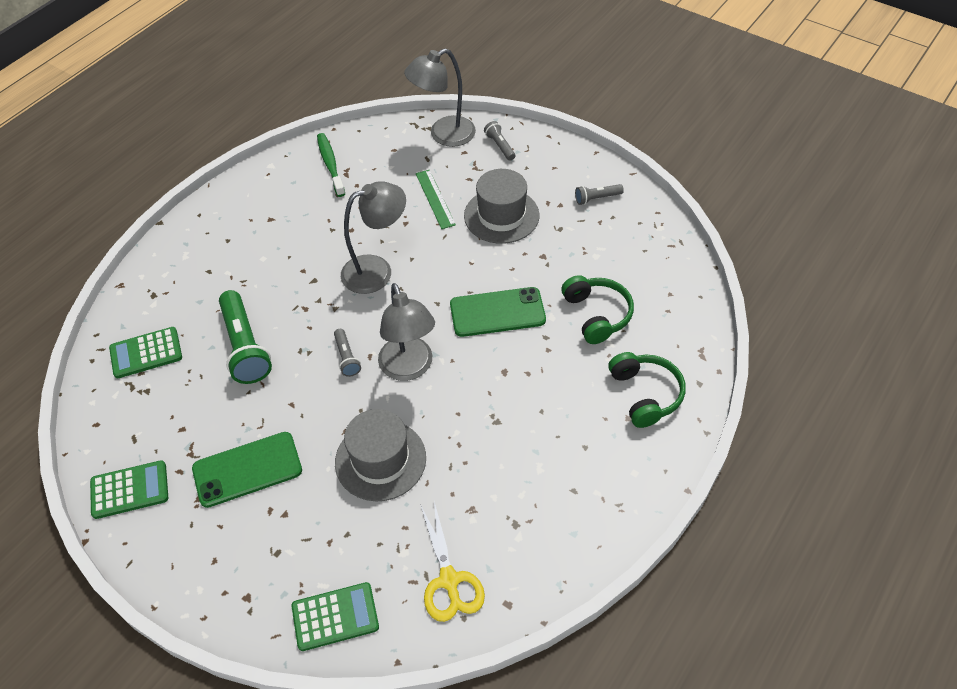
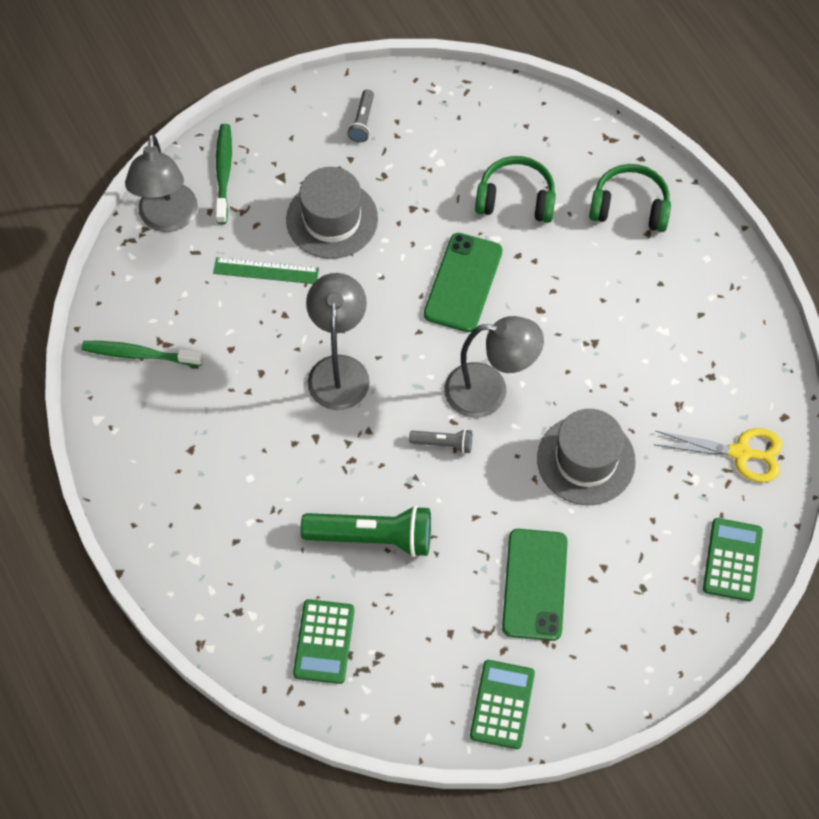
camera: 65 degrees left, 10 degrees up
grey flashlight [484,121,515,161] -> green toothbrush [215,124,232,224]

